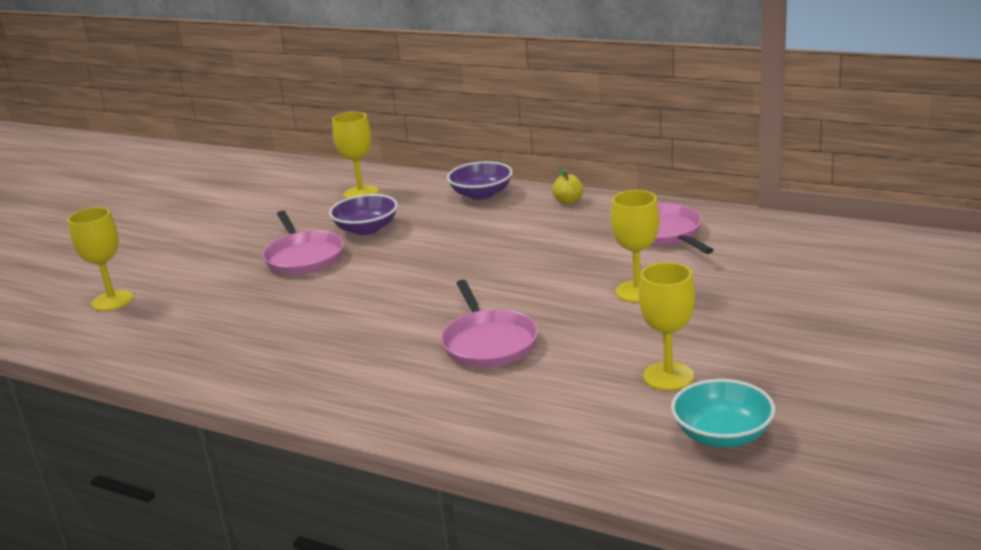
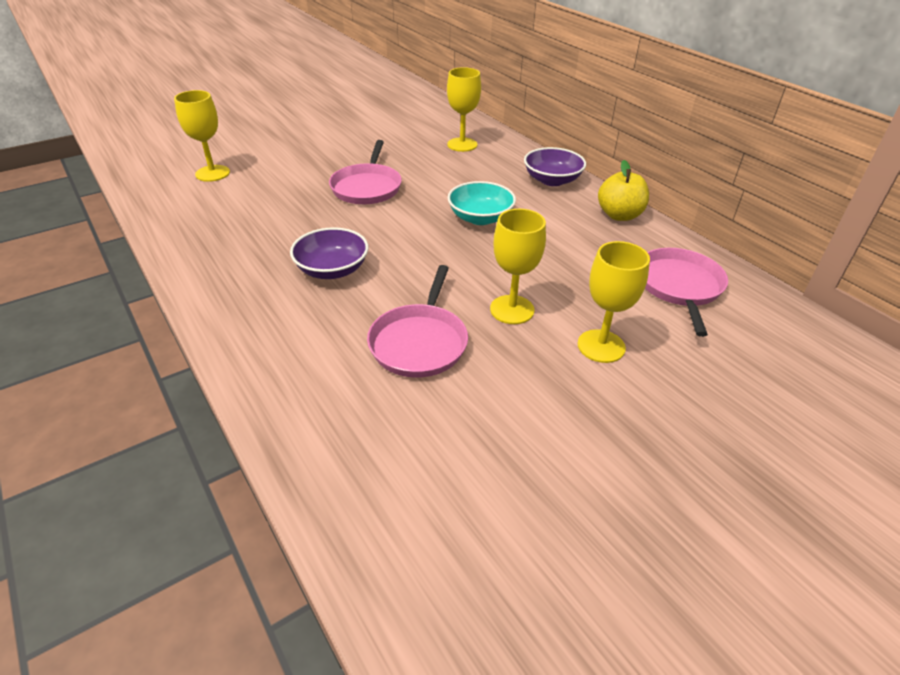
camera: 25 degrees right, 15 degrees up
purple bowl [329,194,398,235] -> purple bowl moved to [290,227,368,279]
yellow apple [552,169,584,204] -> yellow apple [598,160,649,221], size x1.61
yellow goblet [639,262,695,391] -> yellow goblet moved to [490,209,546,324]
turquoise bowl [671,379,775,448] -> turquoise bowl moved to [448,181,516,225]

